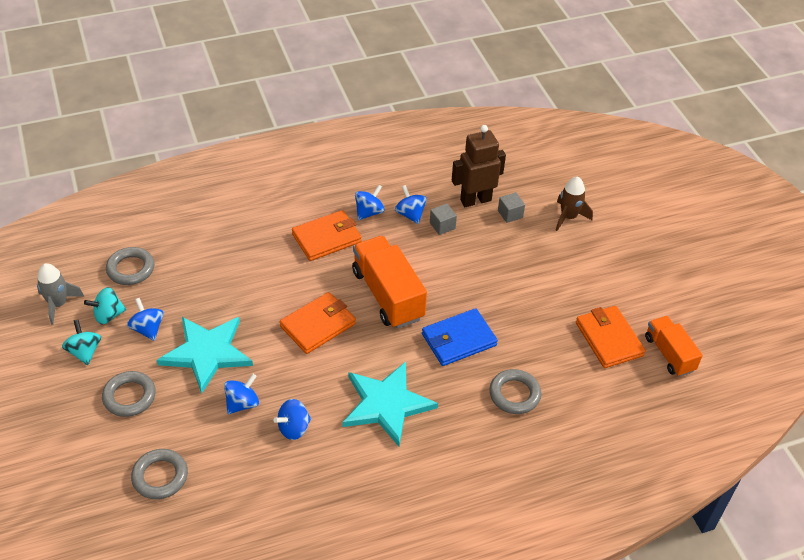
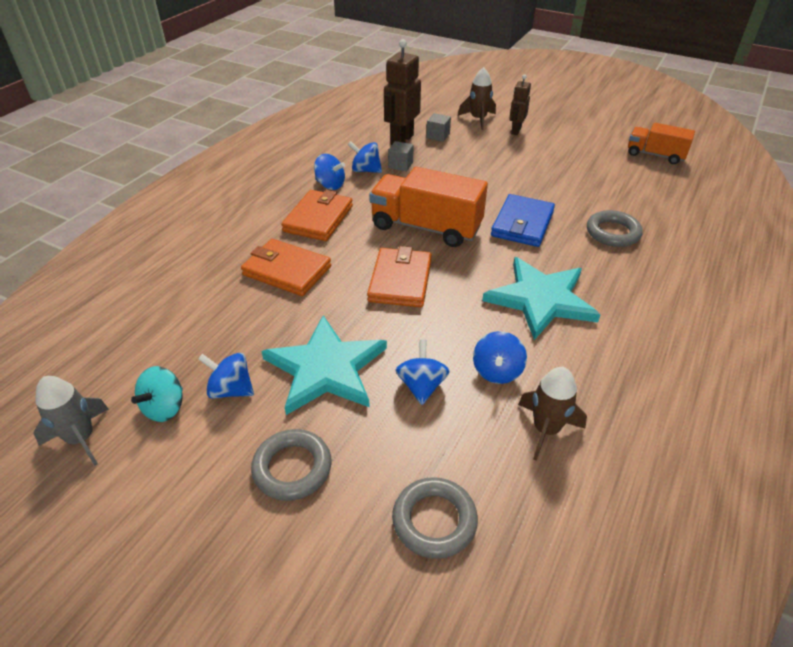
camera: 40 degrees left, 5 degrees down
turquoise spinning top [62,320,101,365] -> none
grey ring [106,247,155,285] -> none
blue spinning top [355,185,385,220] -> blue spinning top turned 120 degrees clockwise [314,154,345,190]
orange wallet [576,306,646,368] -> orange wallet moved to [241,239,331,296]
none -> brown robot [509,74,531,135]
none -> brown rocket [518,367,587,461]

